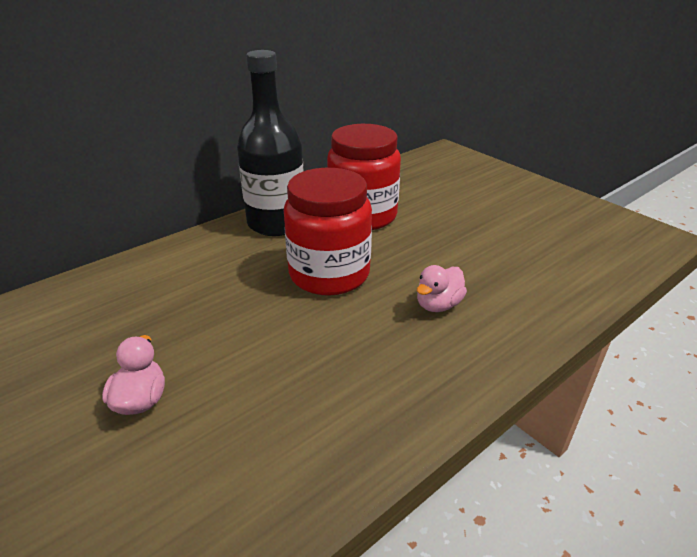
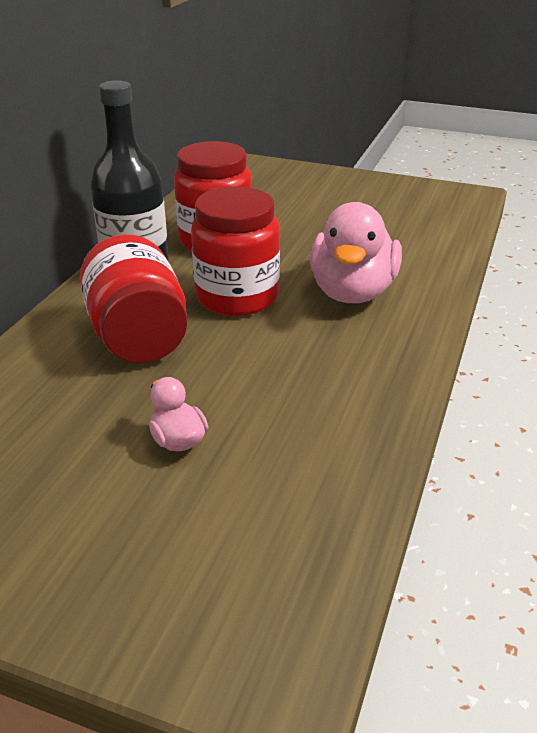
camera: 30 degrees left, 0 degrees up
pink duck [417,265,467,312] -> pink duck [310,202,402,303], size x2.14
none -> red jar [80,234,187,363]

